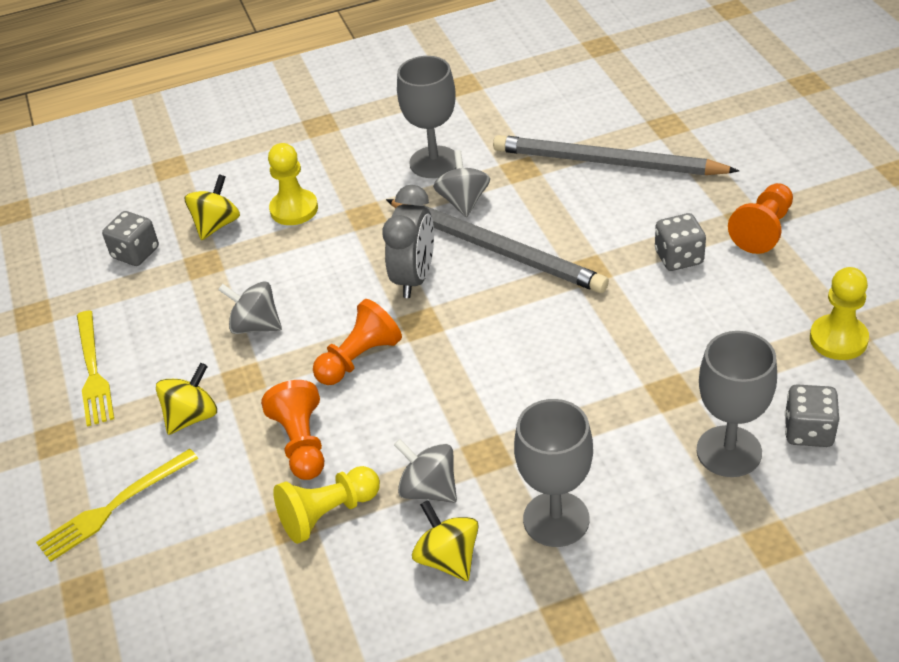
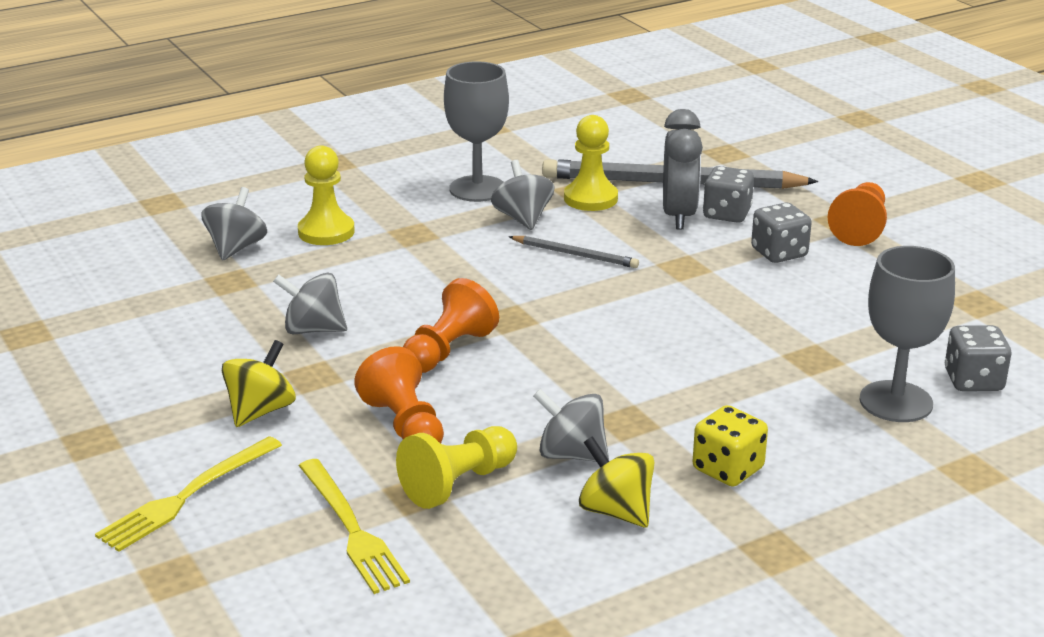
camera: 15 degrees left, 15 degrees down
yellow fork [77,311,114,427] -> yellow fork moved to [299,459,410,594]
grey dice [102,211,159,266] -> grey dice moved to [703,166,754,223]
yellow spinning top [185,174,240,240] -> grey spinning top [201,187,267,261]
grey clock [382,185,434,298] -> grey clock moved to [663,109,703,230]
grey pencil [386,199,609,293] -> grey pencil [508,236,639,268], size x0.47
grey goblet [514,399,593,547] -> yellow dice [693,405,768,487]
yellow pawn [810,267,869,360] -> yellow pawn moved to [564,115,618,211]

